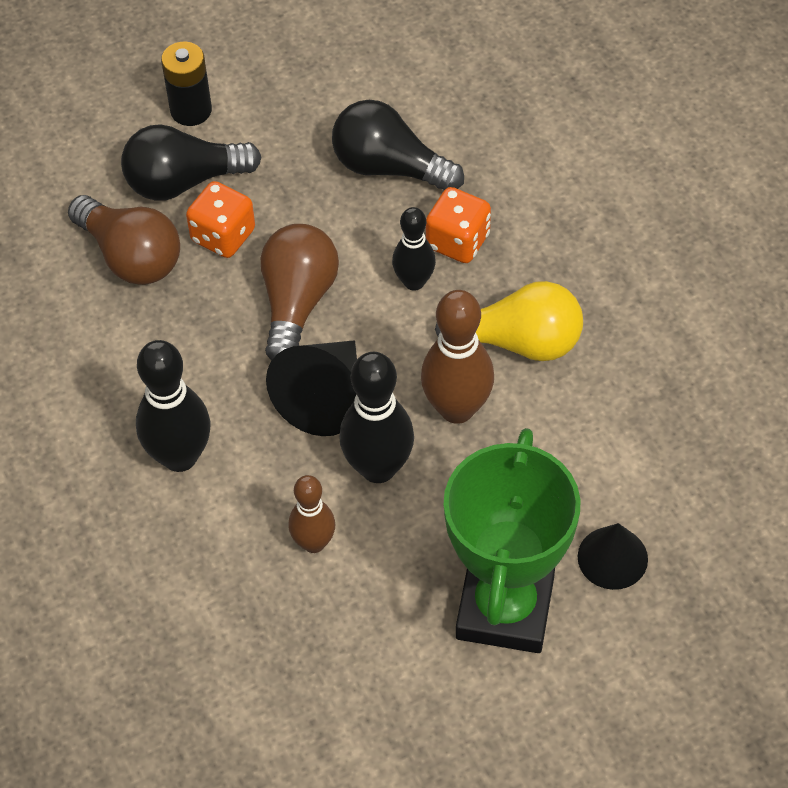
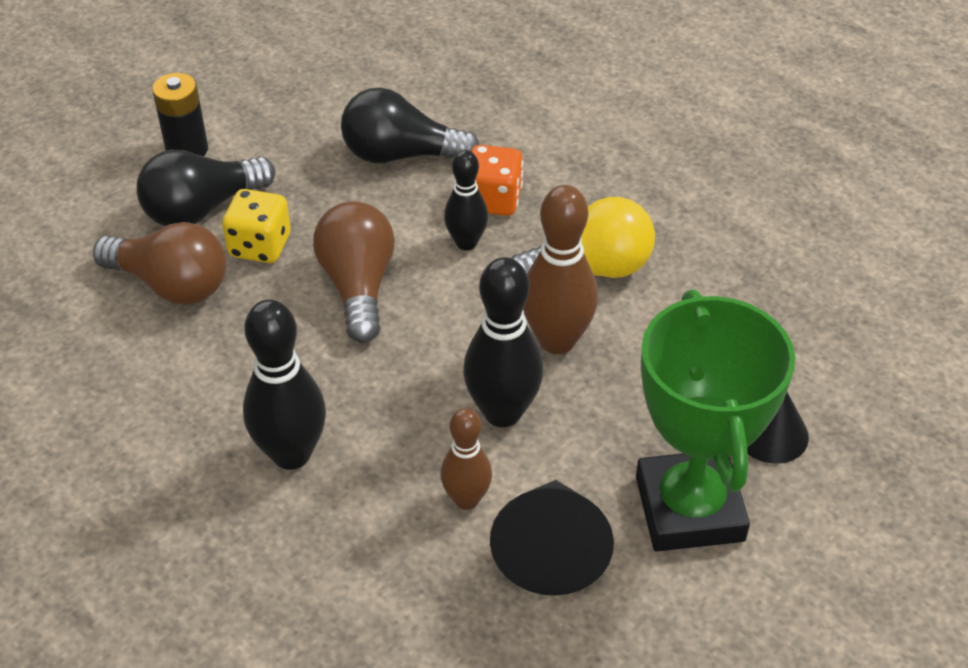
camera: 20 degrees left, 10 degrees down
orange dice [186,181,255,258] -> yellow dice [222,189,291,263]
black cone [266,340,357,436] -> black cone moved to [490,480,614,596]

